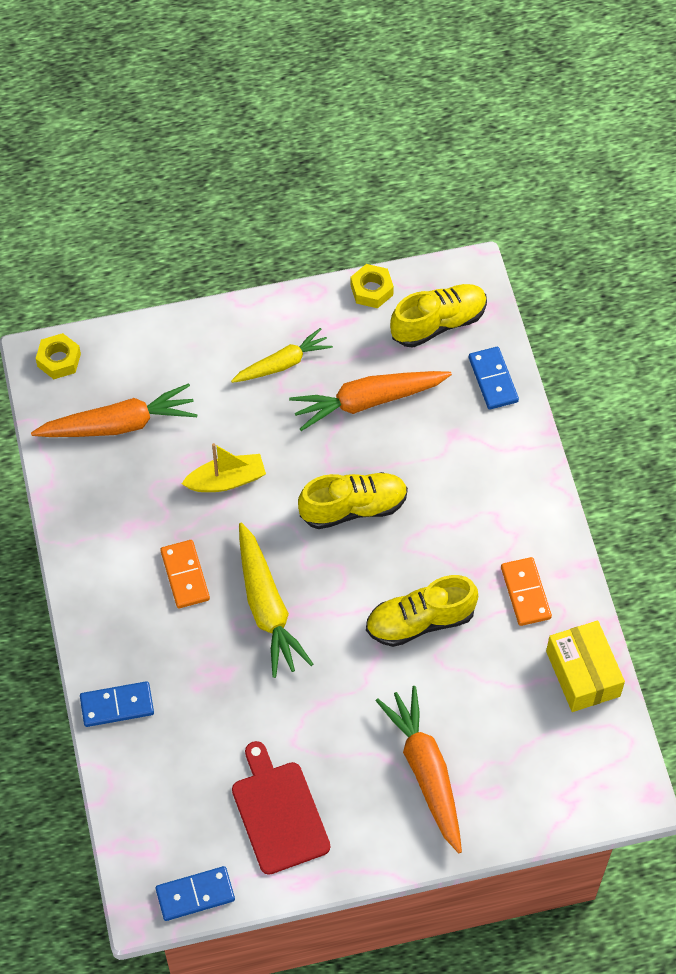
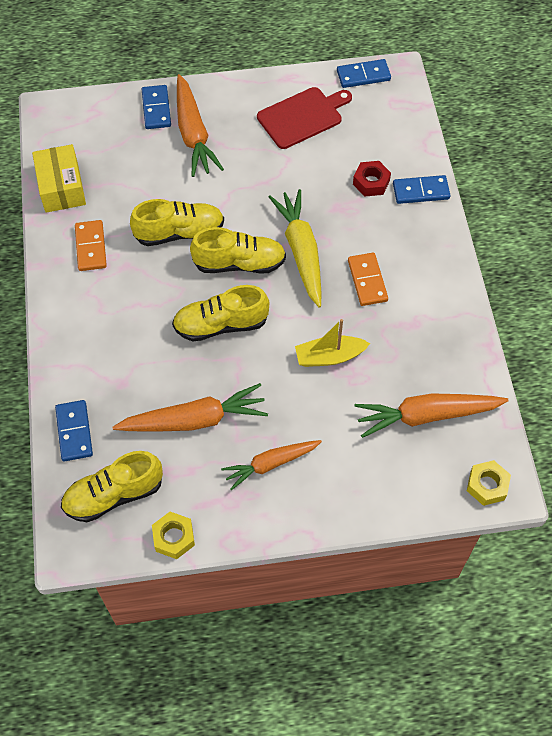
camera: 175 degrees left, 0 degrees up
yellow carrot [231,328,333,383] -> orange carrot [221,440,322,490]
red cutting board [232,741,330,875] -> red cutting board turned 105 degrees counterclockwise [257,87,352,149]
none -> blue domino [142,85,171,129]
none -> yellow shoe [190,227,286,273]
none -> red nut [353,161,391,197]

